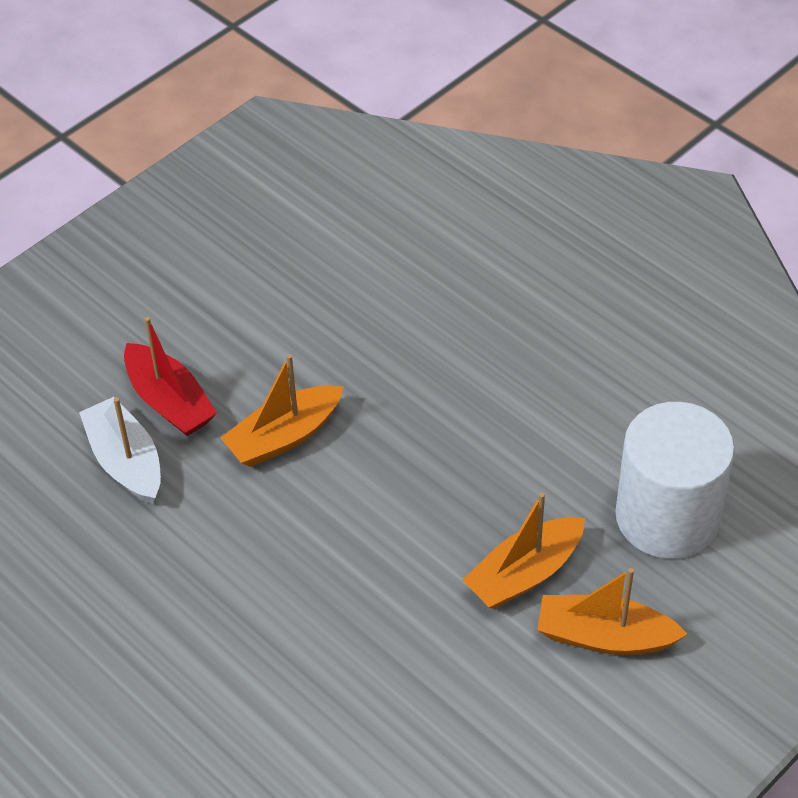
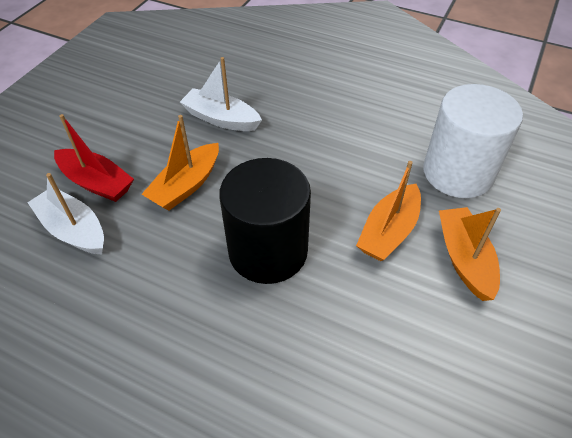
camera: 20 degrees left, 0 degrees up
orange boat [537,568,687,655] -> orange boat turned 90 degrees clockwise [439,207,501,301]
none -> white boat [180,57,262,131]
none -> black cylinder [219,158,311,284]

